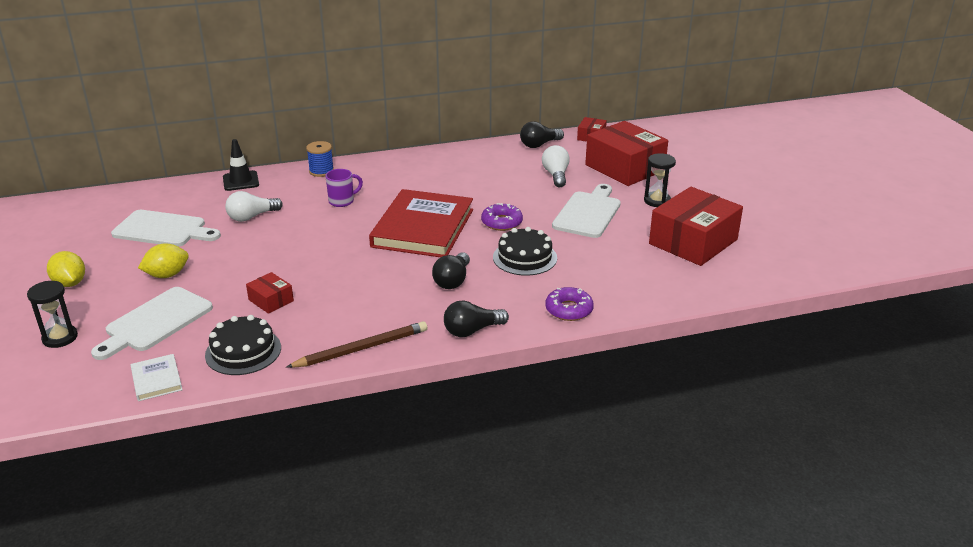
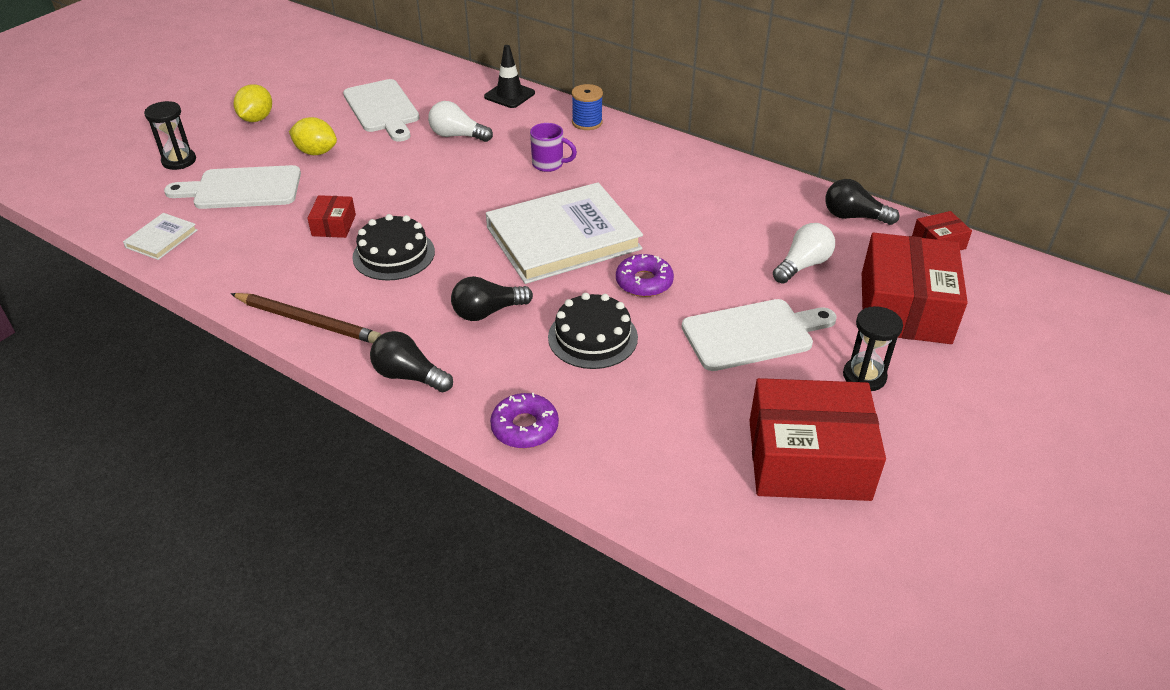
camera: 50 degrees right, 10 degrees up
black cake [205,315,281,375] -> black cake moved to [352,214,435,281]
red book [369,189,473,257] -> white book [486,182,643,284]

